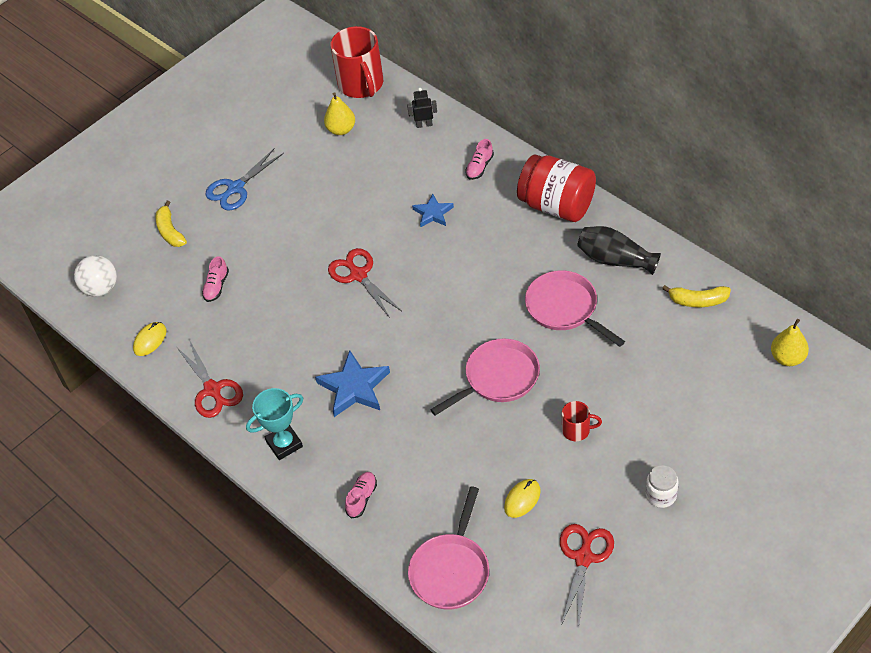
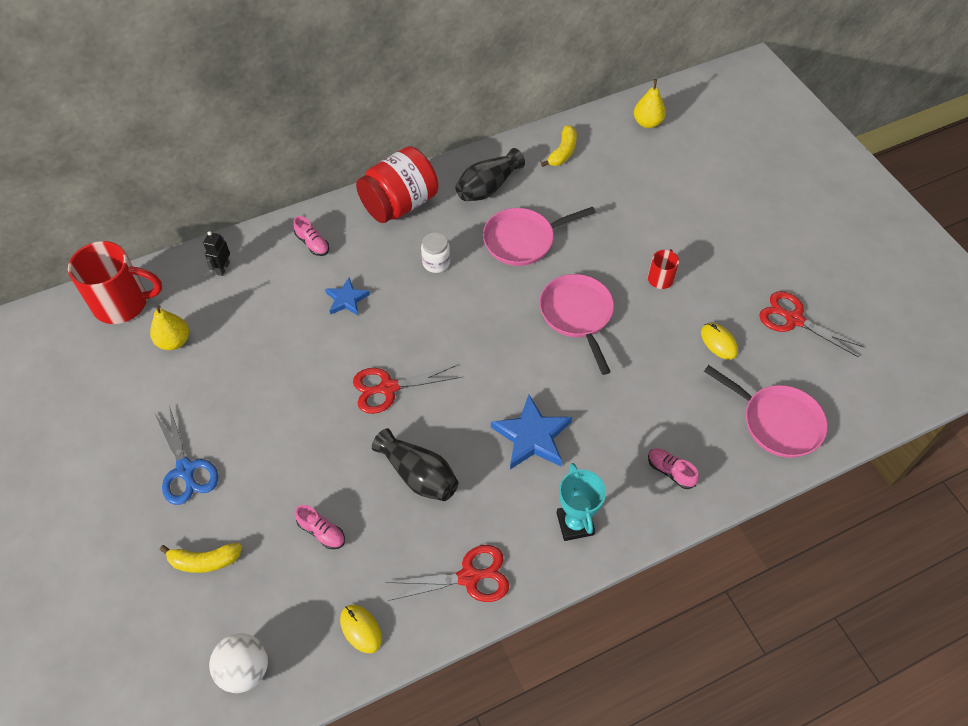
camera: 75 degrees left, 5 degrees up
white jar [646,465,678,508] -> white jar moved to [421,232,450,273]
none -> black vase [372,428,458,501]

